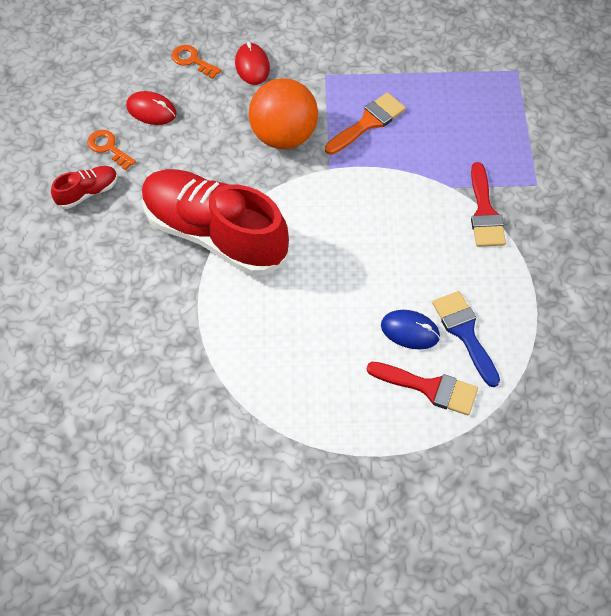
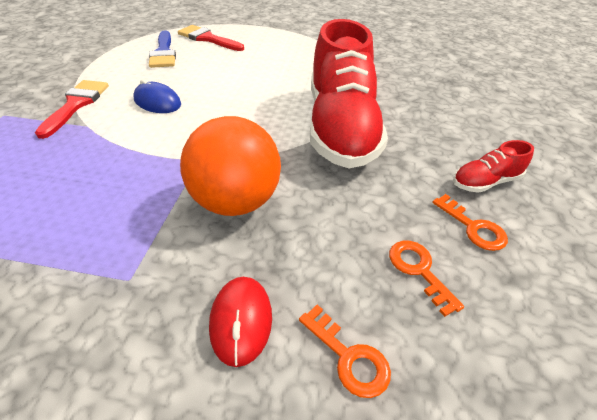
camera: 170 degrees left, 15 degrees down
red mouse [126,91,176,125] -> orange key [389,241,464,317]
red shoe [142,169,289,276] -> red shoe turned 45 degrees clockwise [310,19,388,168]
orange brush [325,92,406,155] -> none
blue mouse [381,310,440,349] -> blue mouse moved to [133,79,181,113]

